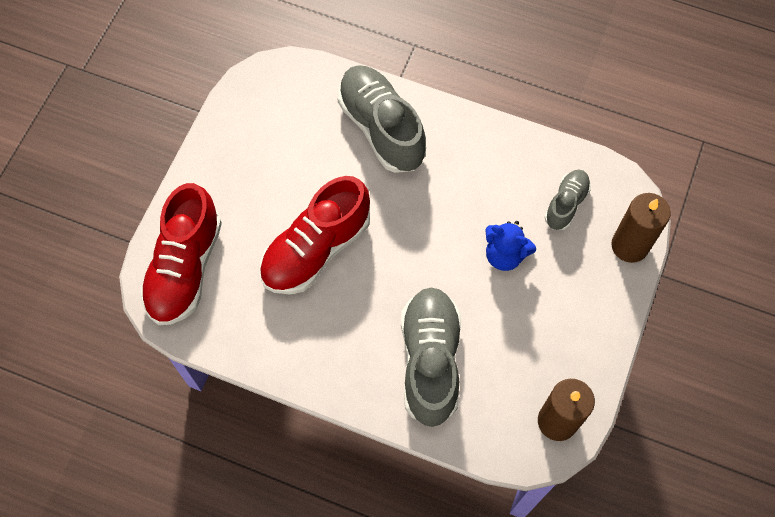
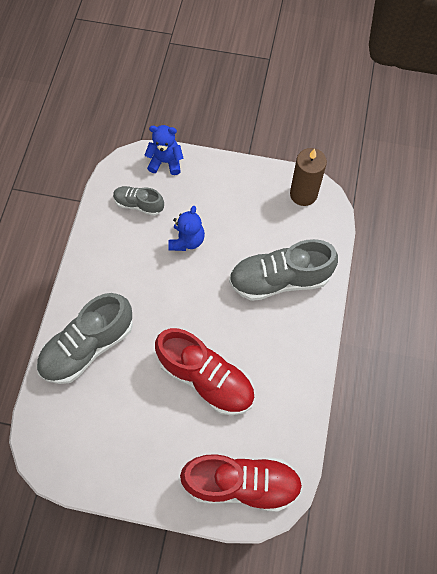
camera: 100 degrees left, 0 degrees up
brown candle [611,193,671,263] -> blue teddy bear [145,125,183,175]

